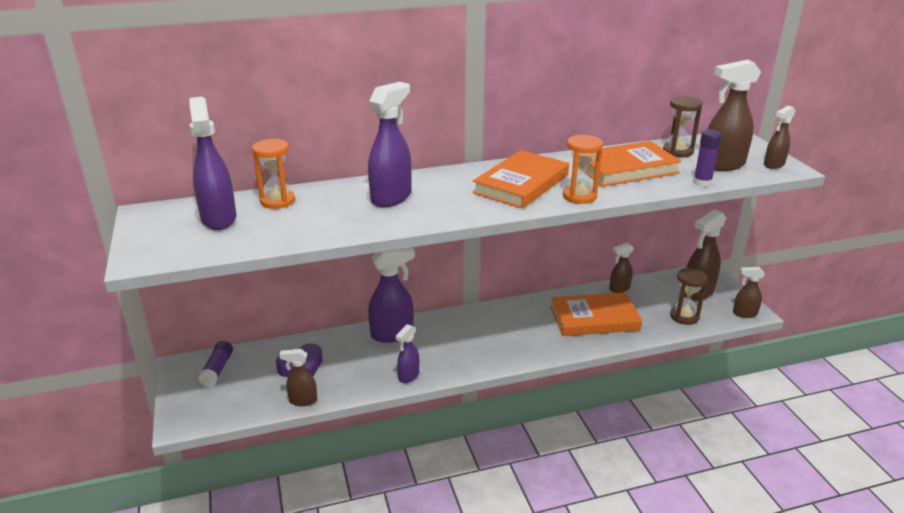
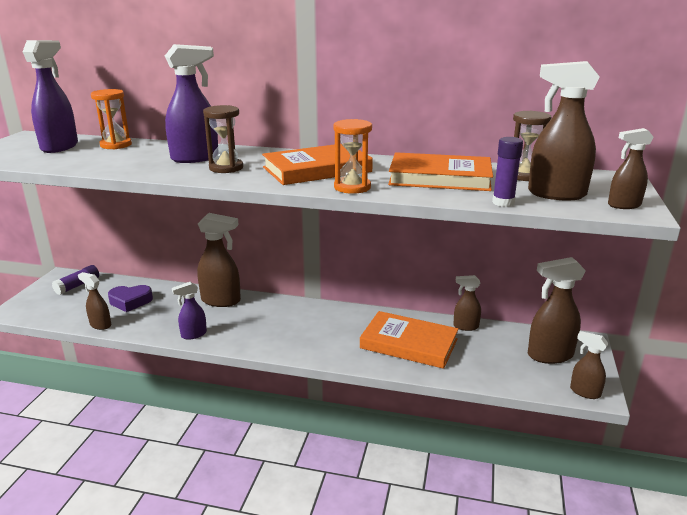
camera: 30 degrees right, 5 degrees down
purple spray bottle [368,247,415,343] -> brown spray bottle [197,213,241,307]
brown hourglass [670,267,708,325] -> brown hourglass moved to [203,105,243,173]

